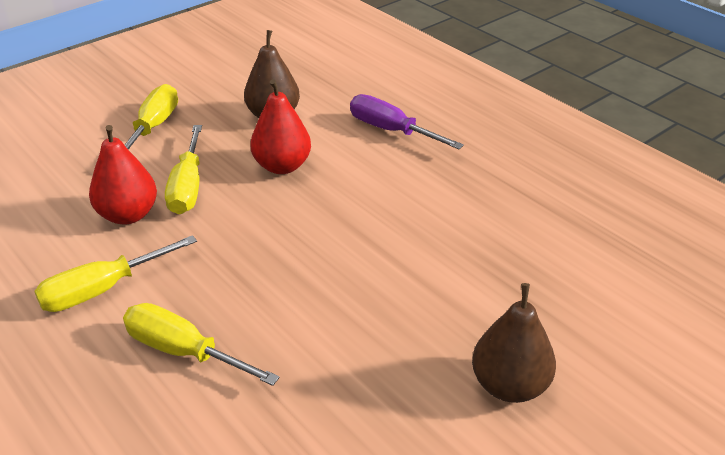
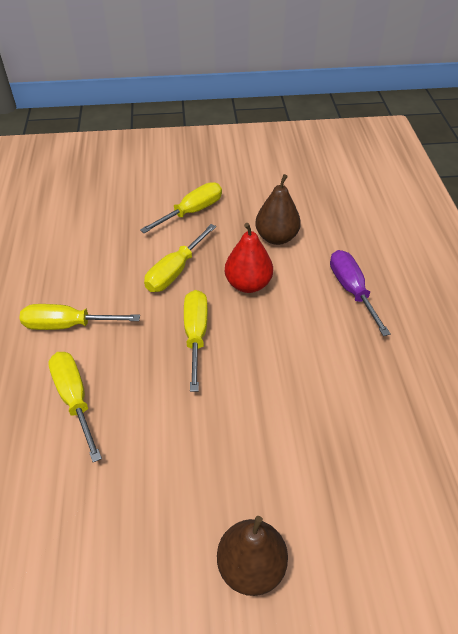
camera: 35 degrees right, 10 degrees up
red pear [89,125,157,225] -> none
none -> yellow screwdriver [184,290,208,392]

